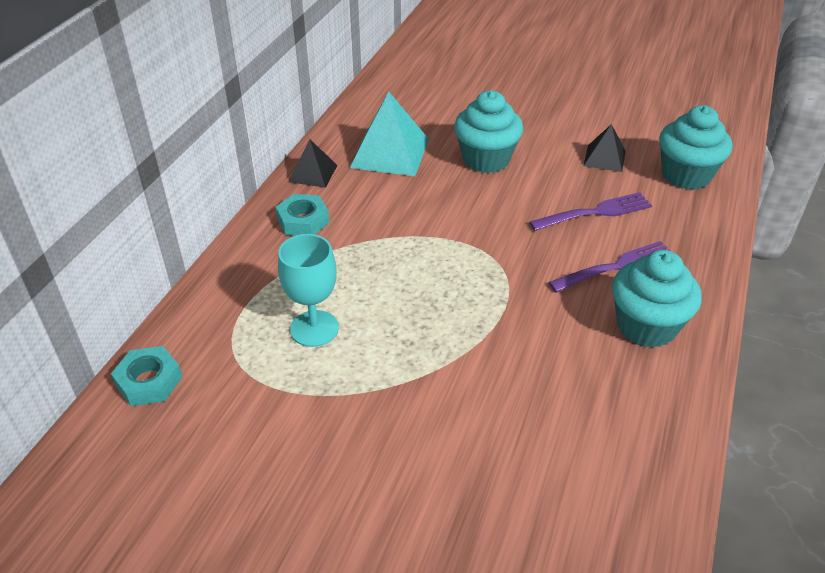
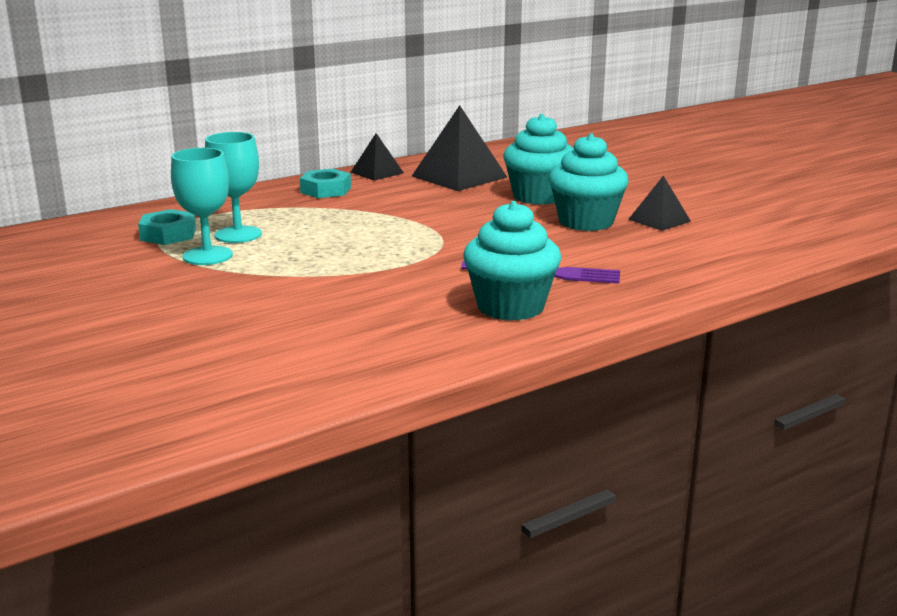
camera: 35 degrees right, 20 degrees down
turquoise nut [111,346,182,406] -> turquoise nut moved to [138,209,196,245]
turquoise pyramid [350,92,429,176] -> black pyramid [412,105,508,191]
purple fork [529,192,652,231] -> none
turquoise cupcake [659,105,732,190] -> turquoise cupcake moved to [549,133,629,231]
none -> turquoise goblet [171,148,233,265]

